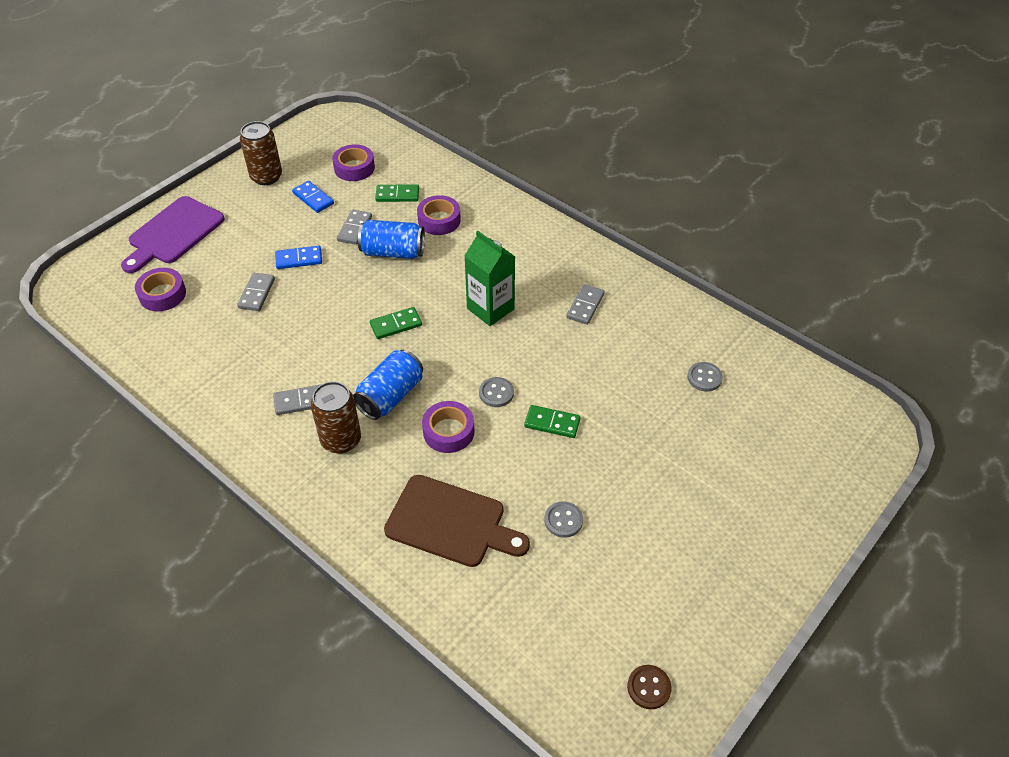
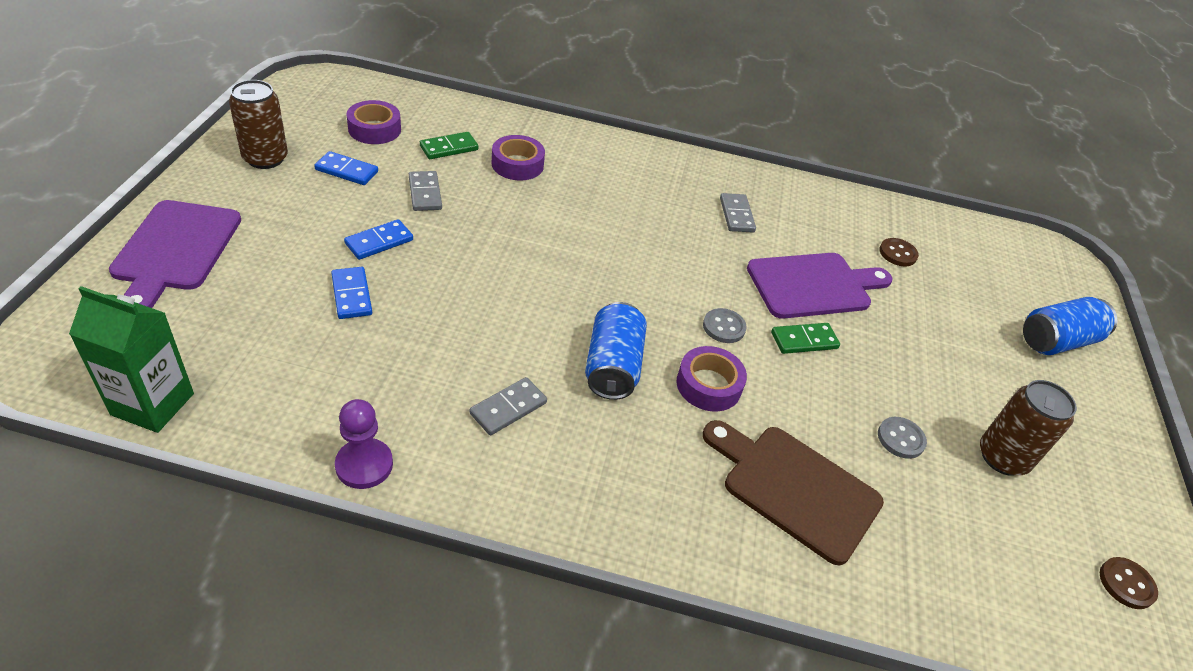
camera: 35 degrees left, 5 degrees down
purple tape [135,268,186,312] -> none
grey domino [237,273,275,311] -> blue domino [331,267,372,319]
brown can [311,382,361,453] -> brown can moved to [980,380,1077,476]
blue can [358,220,425,259] -> blue can moved to [1023,297,1117,355]
green domino [370,307,422,339] -> none
brown cutting board [384,475,530,567] -> brown cutting board turned 135 degrees counterclockwise [703,420,884,565]
green carton [464,231,515,326] -> green carton moved to [69,286,194,433]
grey button [687,362,723,392] -> brown button [879,238,919,267]
none -> purple pawn [335,399,393,489]
none -> purple cutting board [747,253,893,319]

